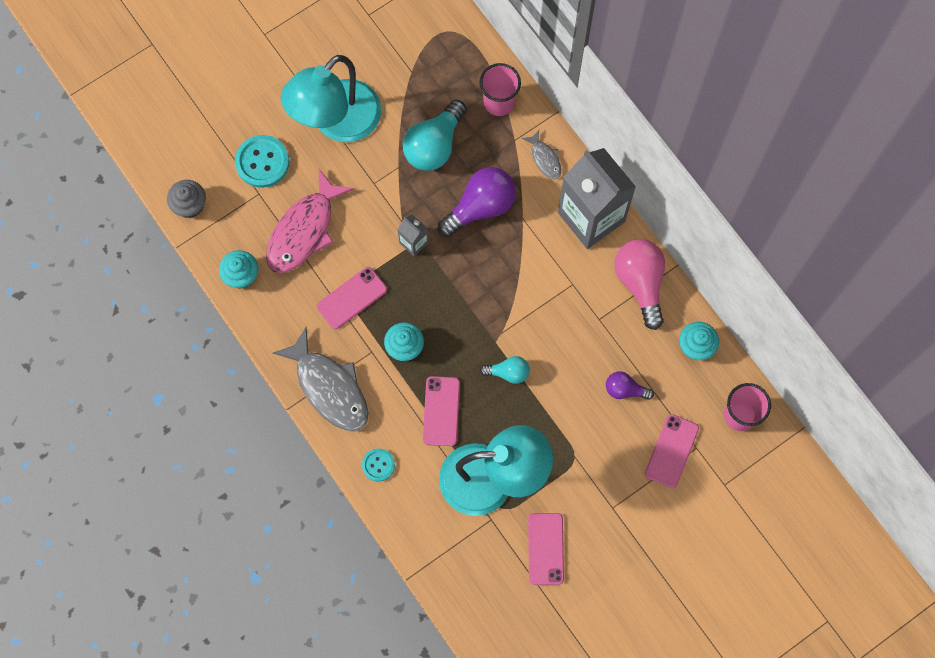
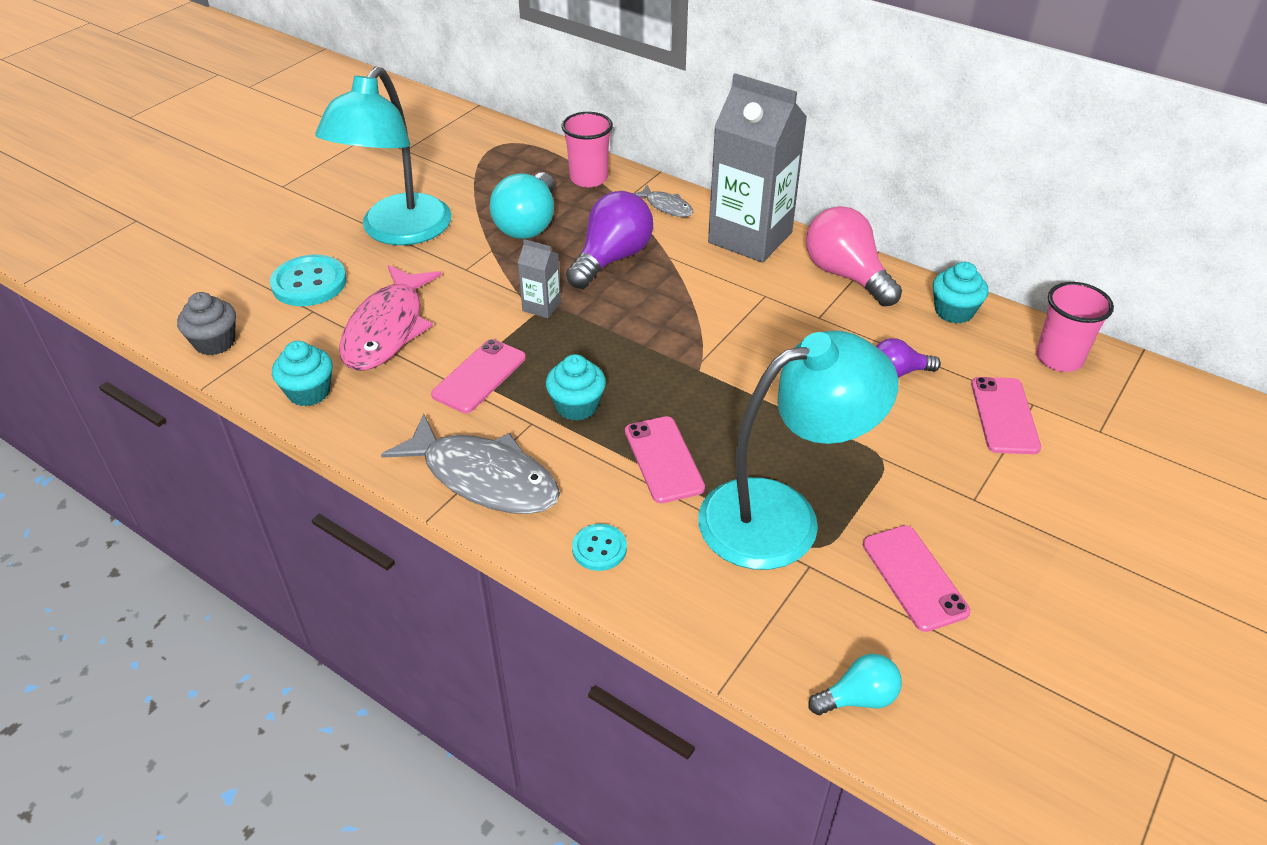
camera: 20 degrees left, 30 degrees down
turquoise light bulb [480,356,530,384] -> turquoise light bulb moved to [808,654,902,715]

